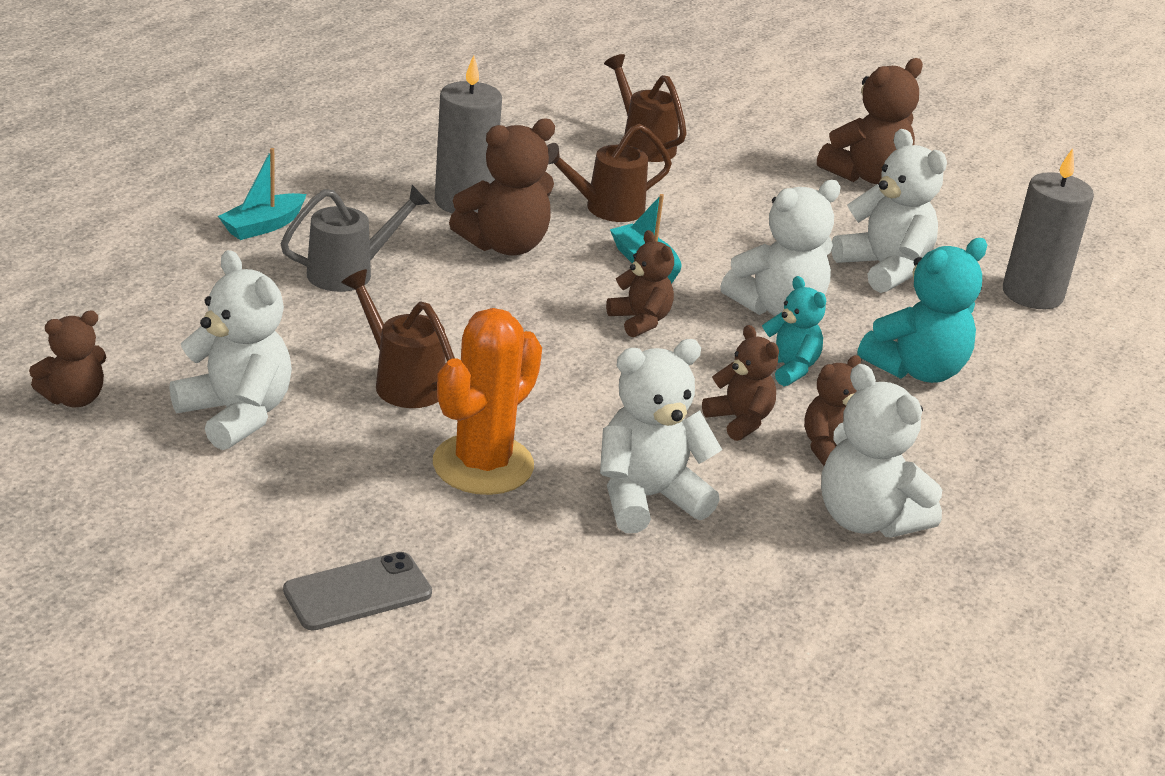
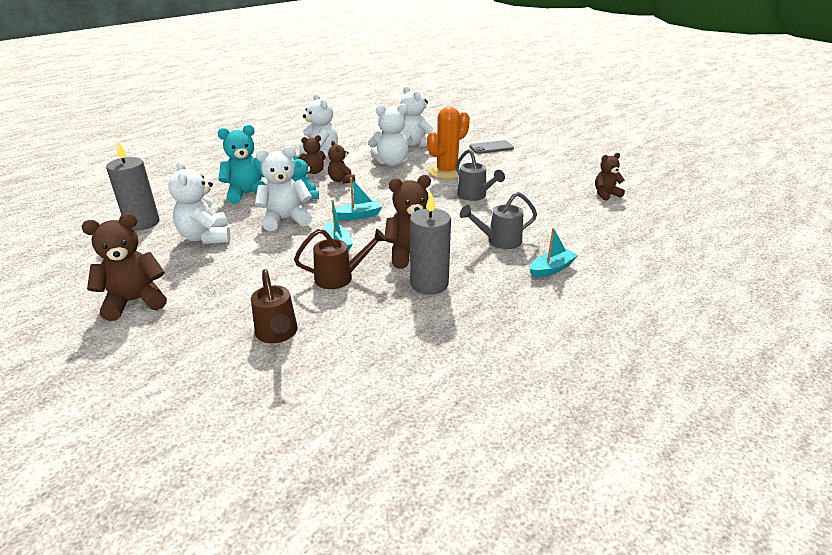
camera: 165 degrees left, 0 degrees up
white teddy bear [169,250,292,450] -> white teddy bear moved to [400,85,435,147]
brown watering can [341,269,455,408] -> grey watering can [456,149,505,201]
brown teddy bear [606,230,674,337] -> turquoise boat [332,178,382,220]

